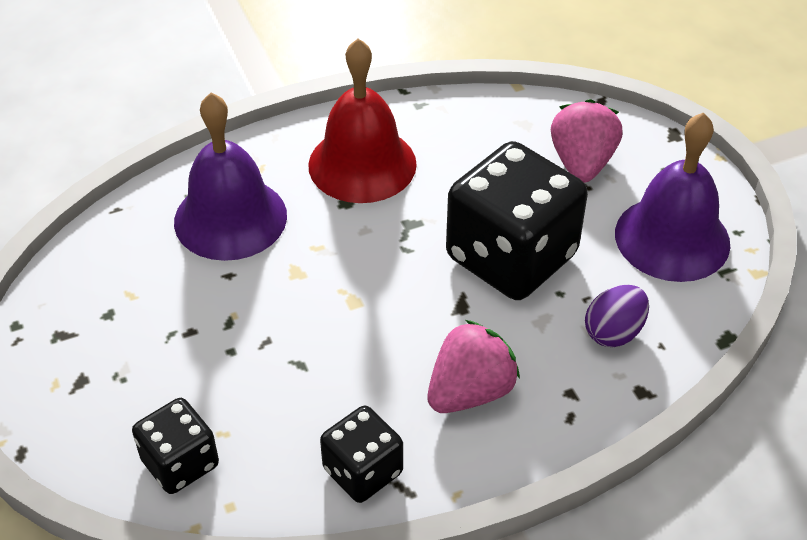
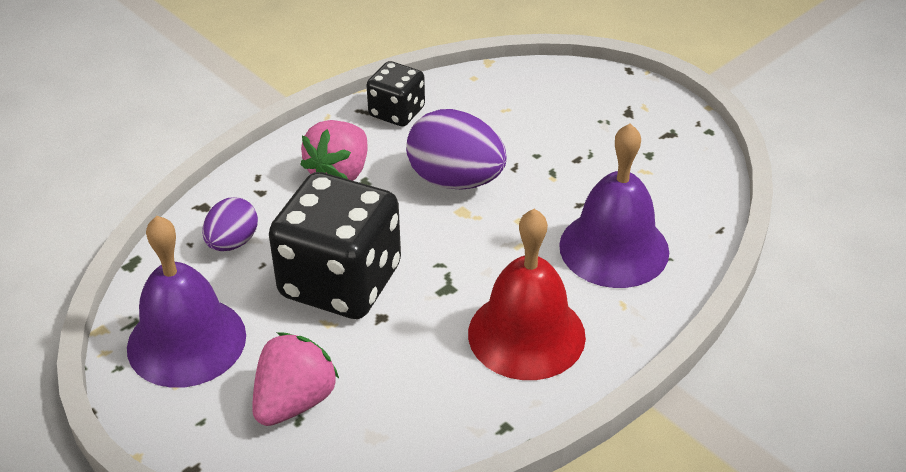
camera: 160 degrees right, 5 degrees down
black dice [132,398,219,494] -> none
pink strawberry [551,99,623,183] -> pink strawberry turned 135 degrees counterclockwise [252,332,339,426]
none -> purple egg [406,109,507,190]

